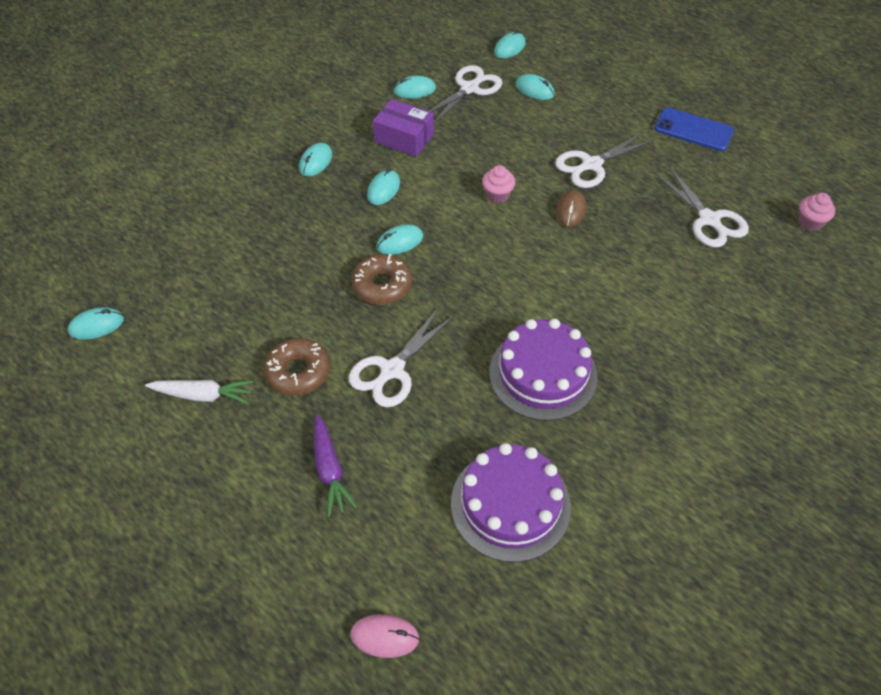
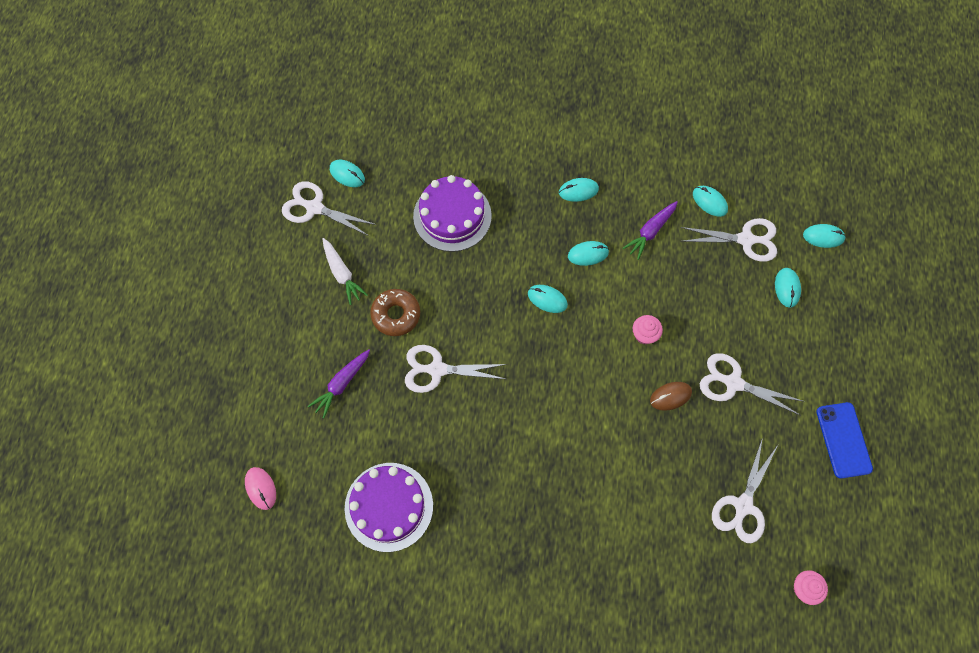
camera: 55 degrees right, 15 degrees up
brown donut [351,254,412,305] -> none
purple box [373,99,434,157] -> purple carrot [623,201,678,260]
purple cake [489,319,597,421] -> purple cake moved to [413,175,492,252]
none -> white scissors [282,181,376,236]

